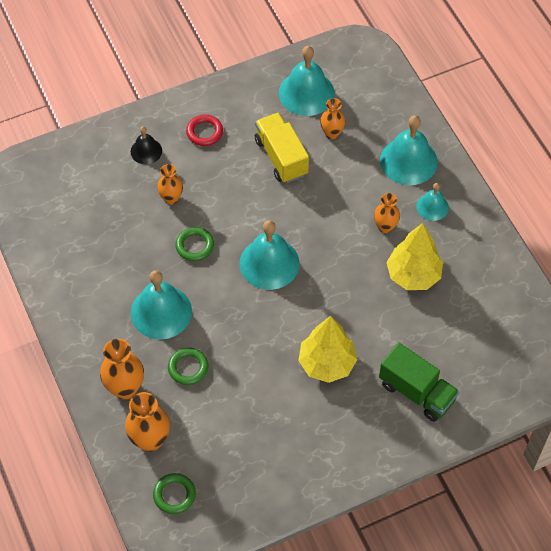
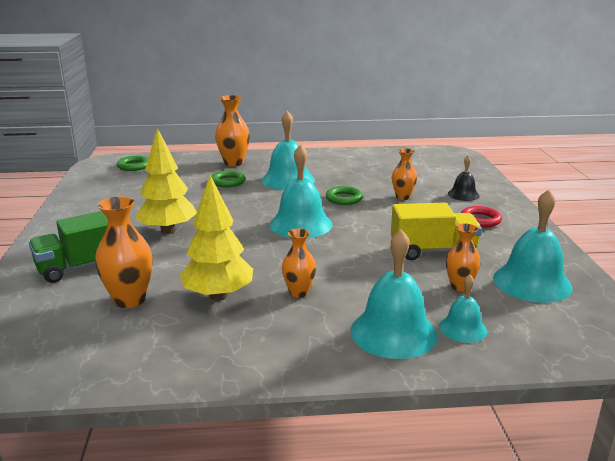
camera: 110 degrees right, 35 degrees down
orange vase [125,392,170,452] -> orange vase moved to [95,196,153,308]
turquoise bell [416,183,449,221] -> turquoise bell moved to [439,274,487,343]

